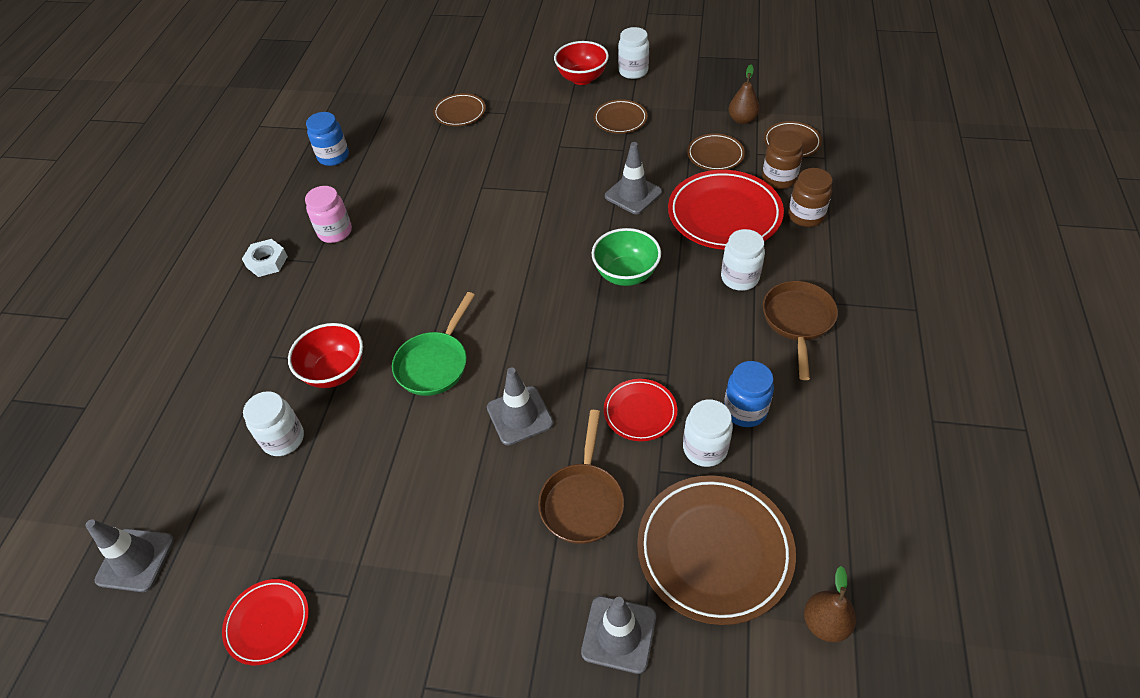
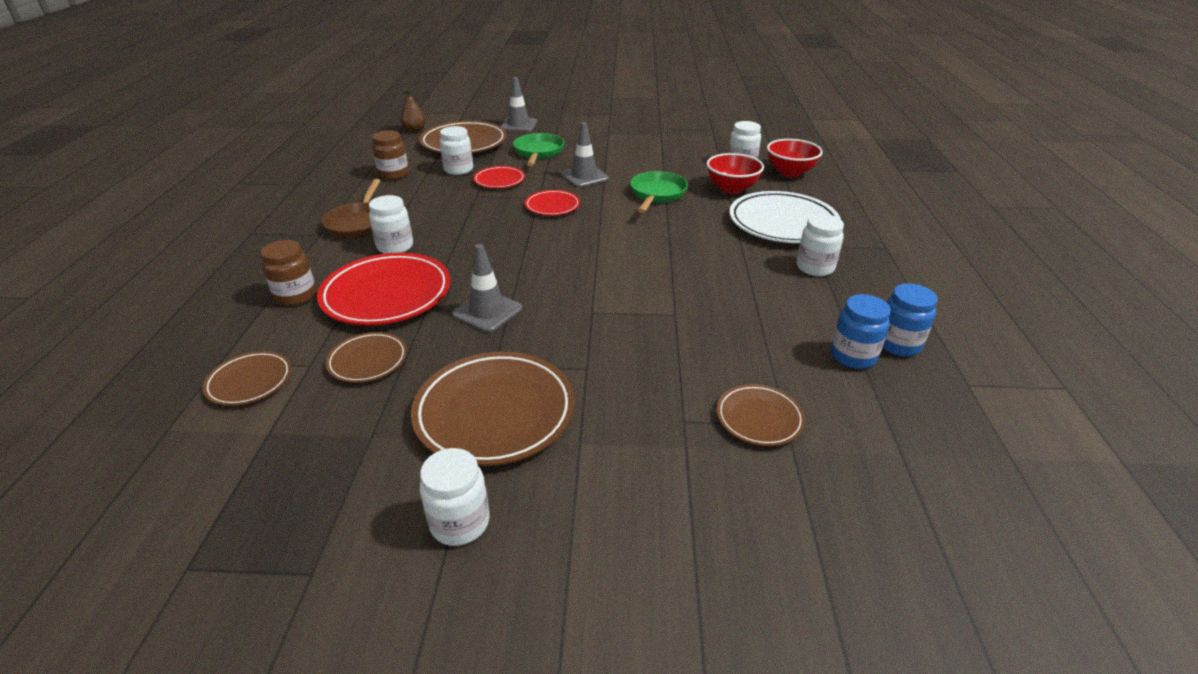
camera: 170 degrees right, 15 degrees down
grey traffic cone [85,519,174,592] -> none
red plate [222,579,309,665] -> red plate moved to [525,190,580,216]
white nut [242,239,288,277] -> none
pink jar [305,186,352,243] -> white jar [797,214,844,276]
brown pan [538,410,624,544] -> green pan [513,133,564,167]
red bowl [554,41,609,85] -> red bowl moved to [767,139,823,177]
green bowl [591,228,661,286] -> none
brown plate [594,99,648,134] -> brown plate [411,352,575,466], size x1.87
blue jar [724,361,774,427] -> blue jar moved to [831,294,891,369]
brown pear [729,65,760,124] -> none
brown jar [762,131,803,189] -> brown jar moved to [372,131,409,180]
none -> white plate [729,191,841,243]

